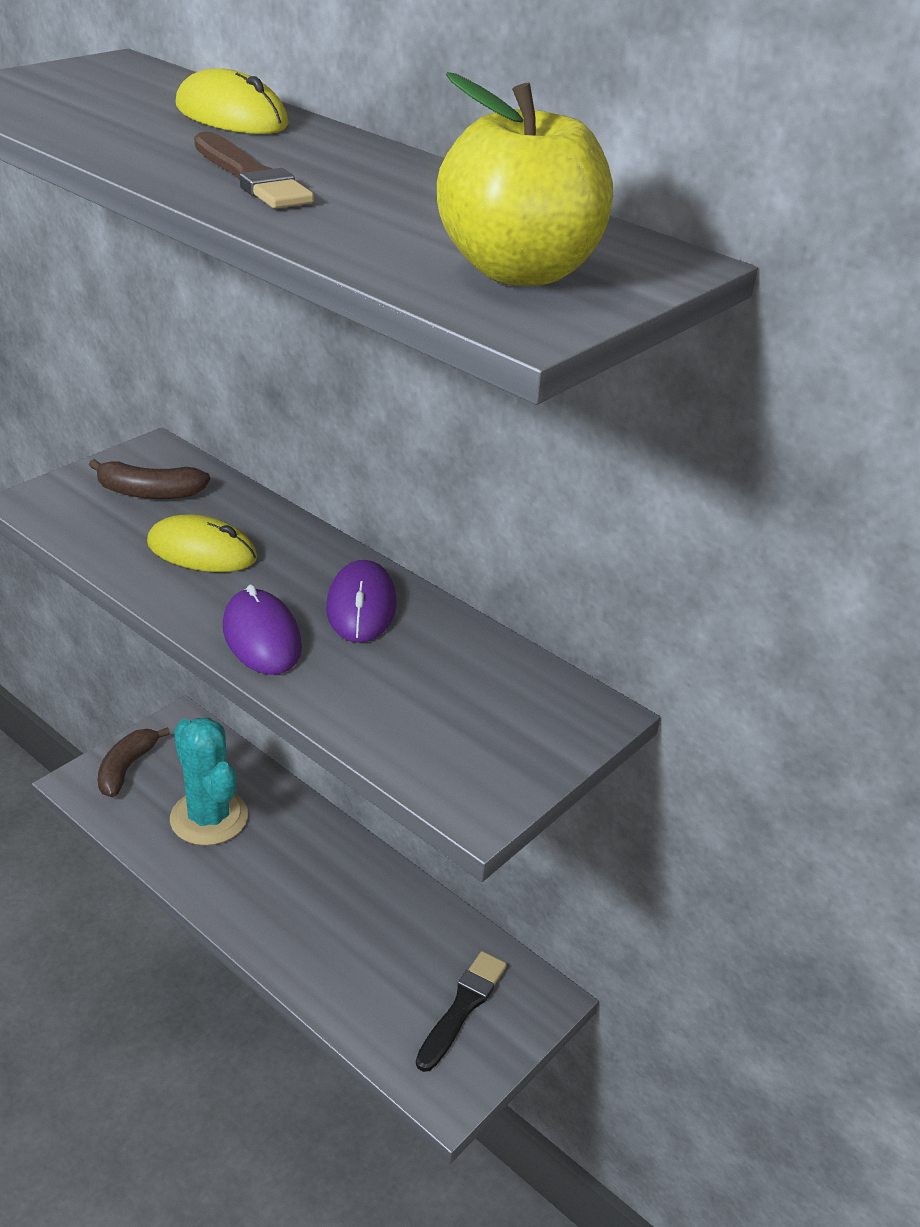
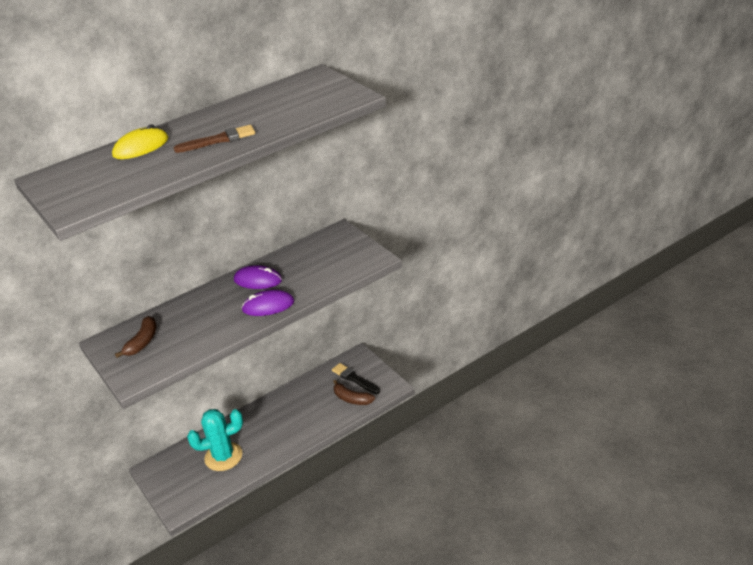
camera: 70 degrees left, 0 degrees up
brown banana [97,727,170,798] -> brown banana moved to [333,380,375,405]
yellow mouse [147,515,258,572] -> none
yellow apple [437,72,613,286] -> none

